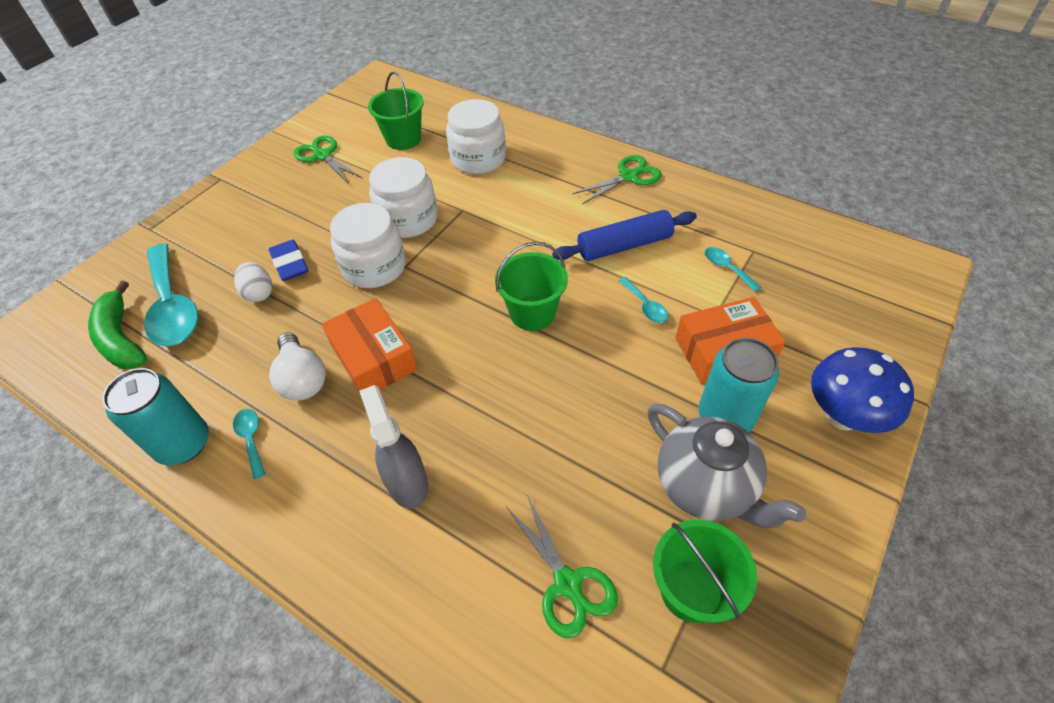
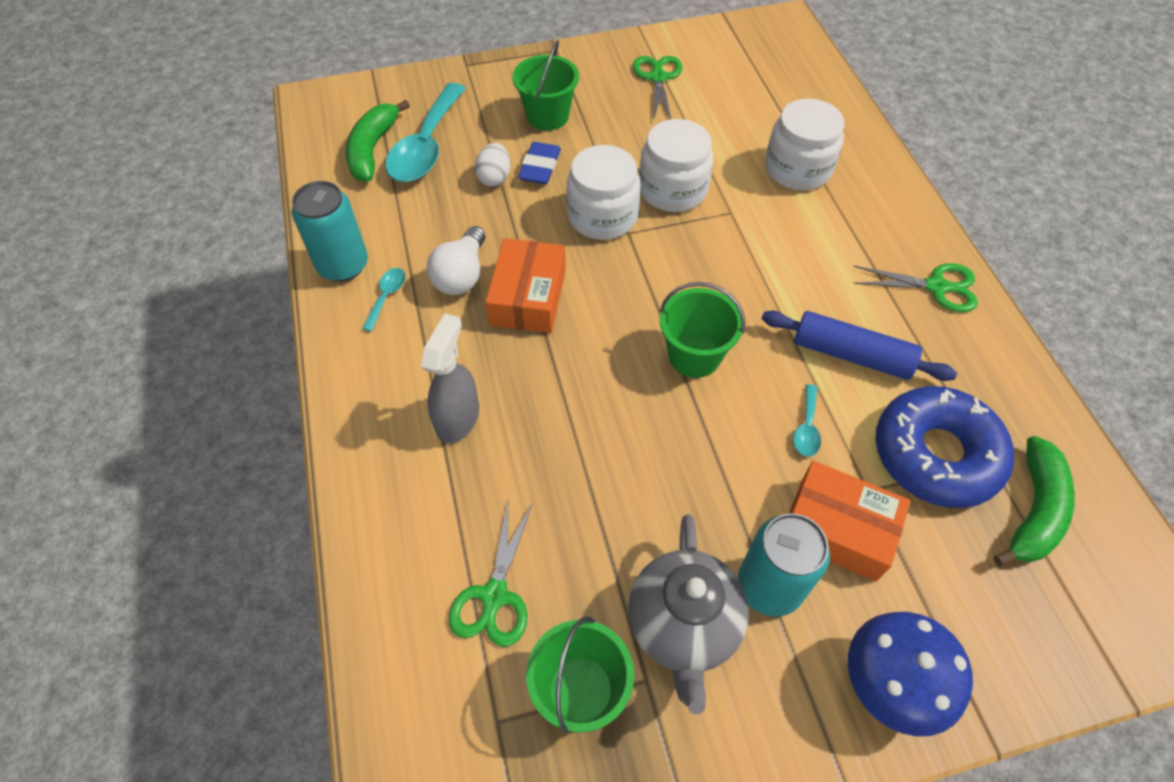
camera: 40 degrees right, 5 degrees up
green bucket [368,72,424,150] -> green bucket moved to [513,40,579,131]
turquoise spoon [705,247,761,292] -> blue donut [875,386,1014,508]
none -> green banana [994,436,1075,567]

